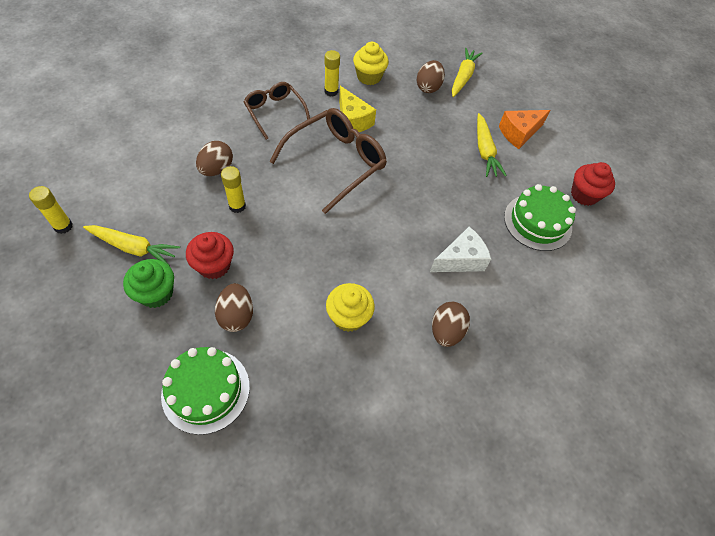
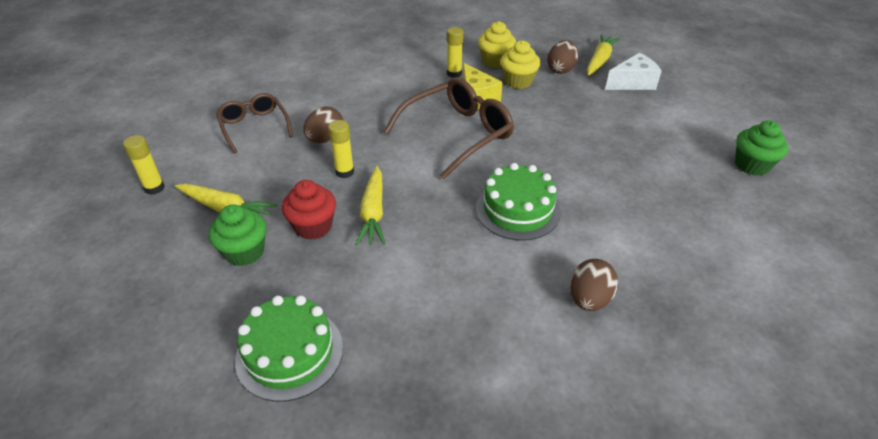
camera: 10 degrees right, 15 degrees down
brown egg [215,283,253,332] -> none
brown glasses [244,82,310,140] -> brown glasses moved to [216,93,293,153]
yellow cupcake [326,283,375,332] -> yellow cupcake moved to [500,40,541,89]
white cheese [430,227,491,272] -> white cheese moved to [605,53,662,90]
yellow carrot [477,113,507,177] -> yellow carrot moved to [355,166,385,245]
orange cheese [499,110,550,149] -> none
green cake [504,184,576,251] -> green cake moved to [476,163,561,241]
red cupcake [571,162,615,206] -> green cupcake [735,120,788,176]

